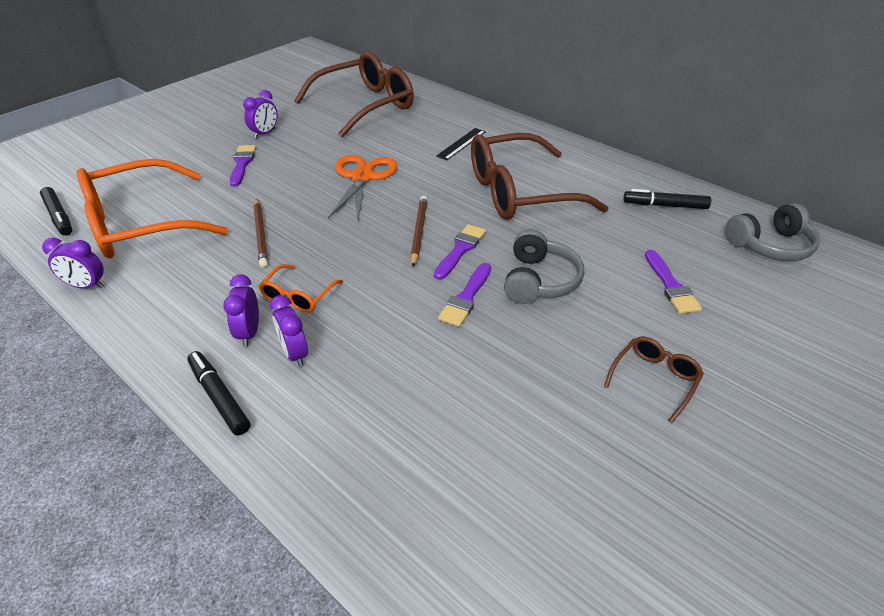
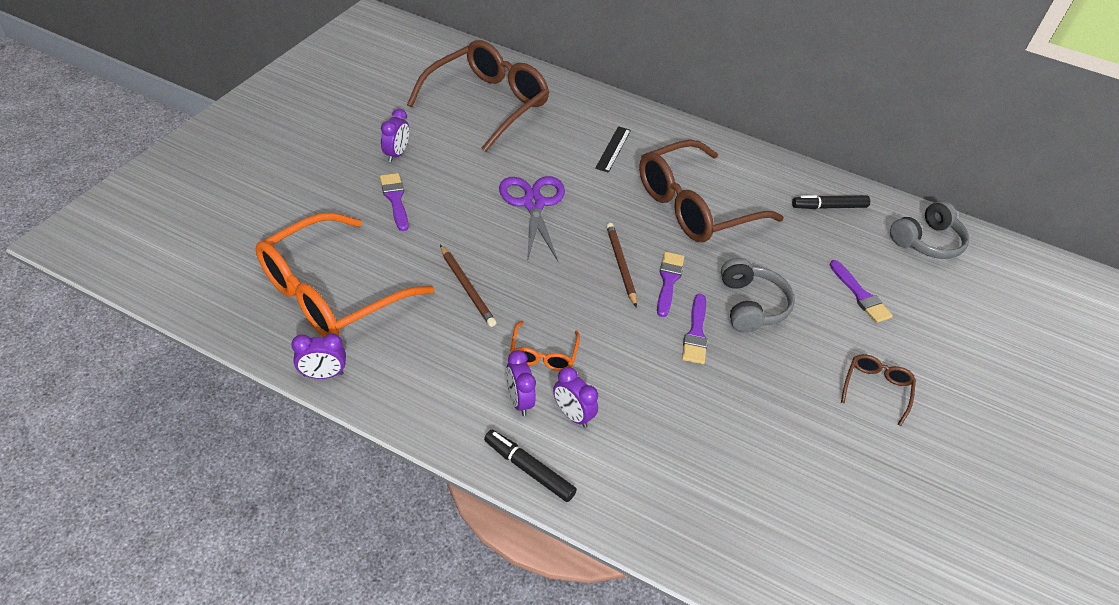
camera: 20 degrees left, 5 degrees up
black marker [40,187,72,236] -> none
orange scissors [328,155,397,220] -> purple scissors [499,176,565,261]

